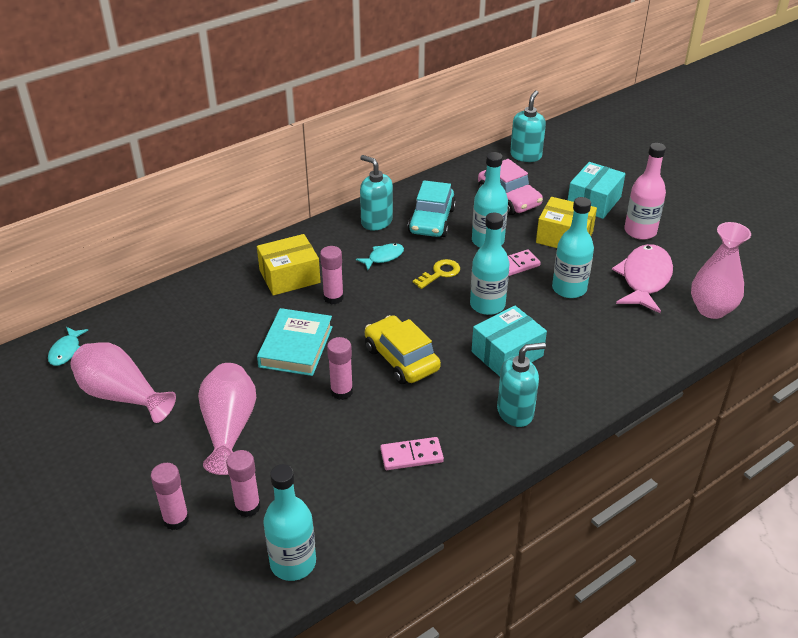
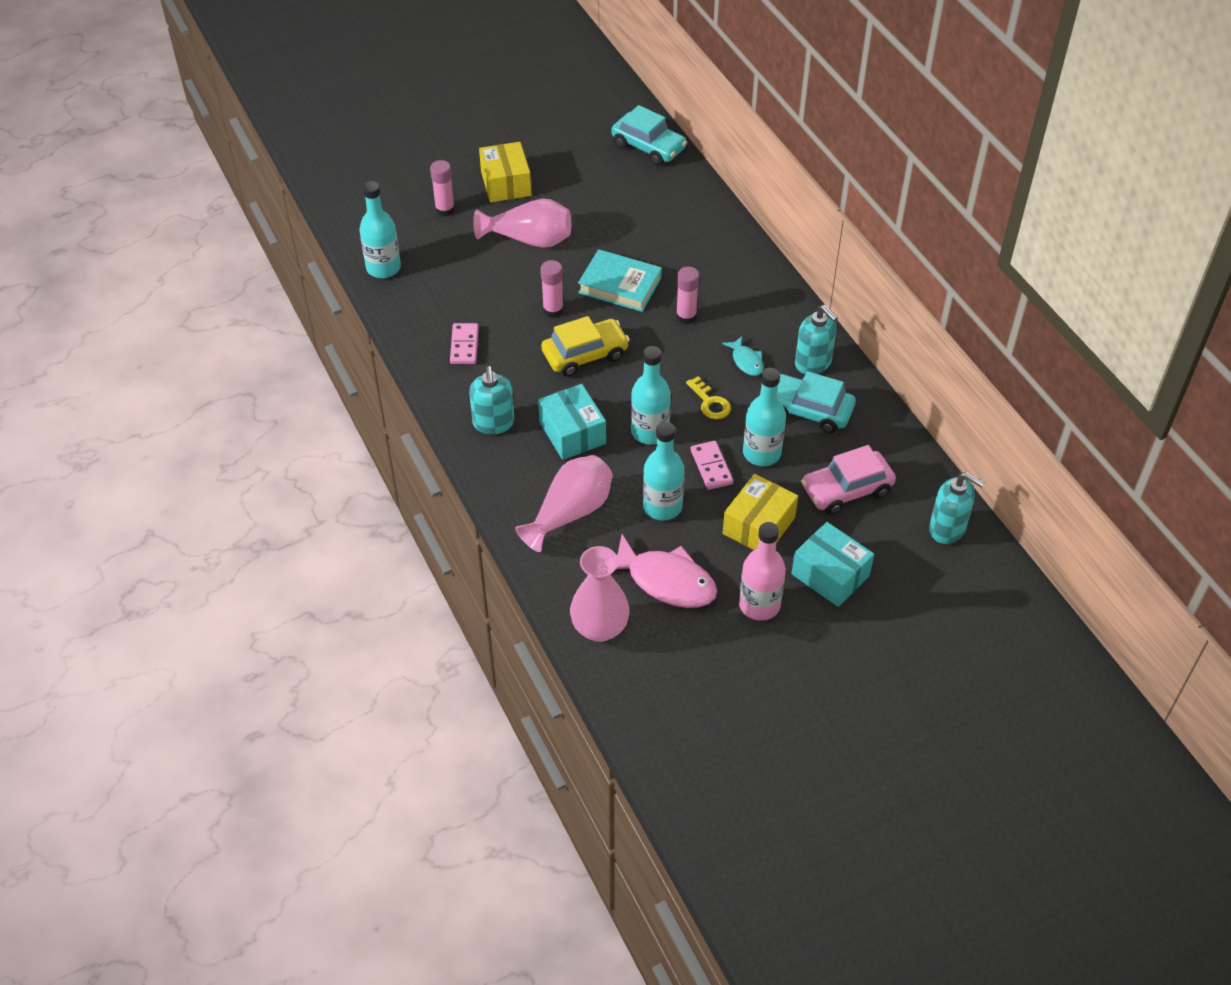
camera: 100 degrees right, 10 degrees up
turquoise fish [48,327,88,366] -> turquoise car [611,105,687,165]
pink vase [70,342,176,423] -> pink vase moved to [515,455,613,552]
pink glue stick [226,450,261,517] -> none
yellow box [257,234,321,296] -> yellow box moved to [479,142,531,203]
turquoise soap dispenser [360,155,393,231] -> turquoise soap dispenser turned 90 degrees clockwise [795,305,838,374]

